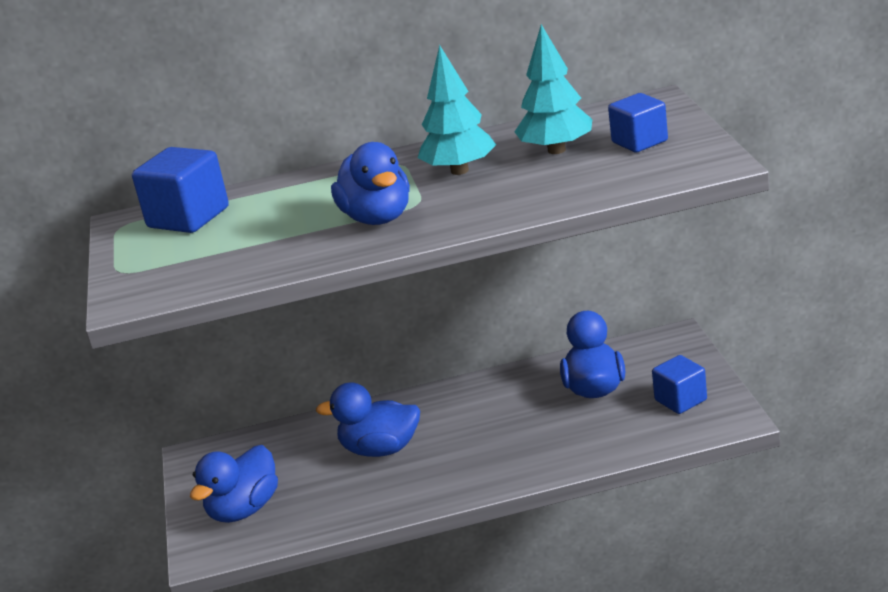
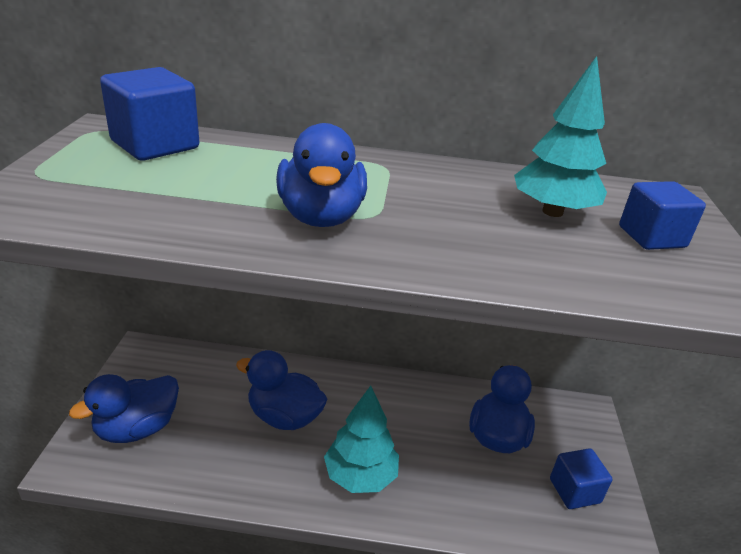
camera: 10 degrees right, 5 degrees up
turquoise tree [418,45,496,175] -> turquoise tree moved to [324,386,399,493]

